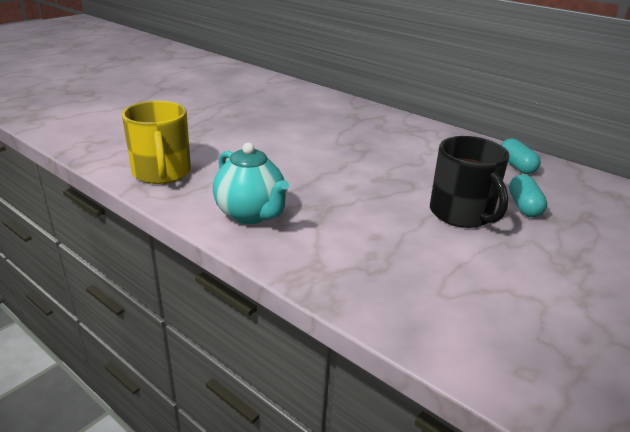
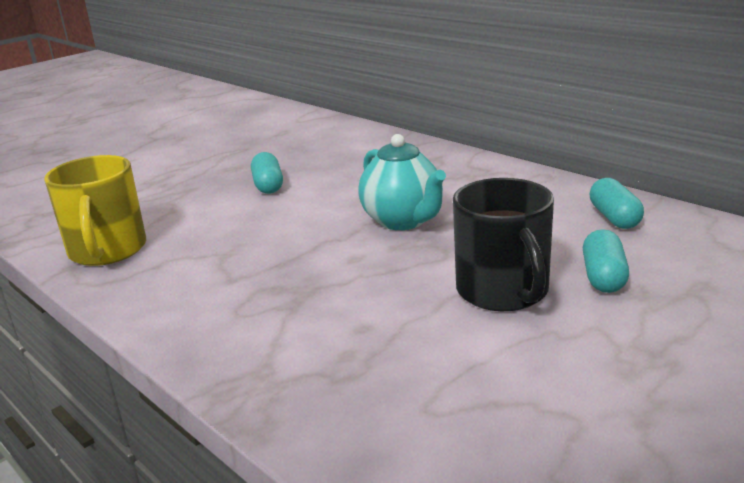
camera: 10 degrees right, 5 degrees down
turquoise teapot [213,143,289,224] -> turquoise teapot moved to [359,134,446,230]
none -> turquoise capsule [251,152,283,194]

